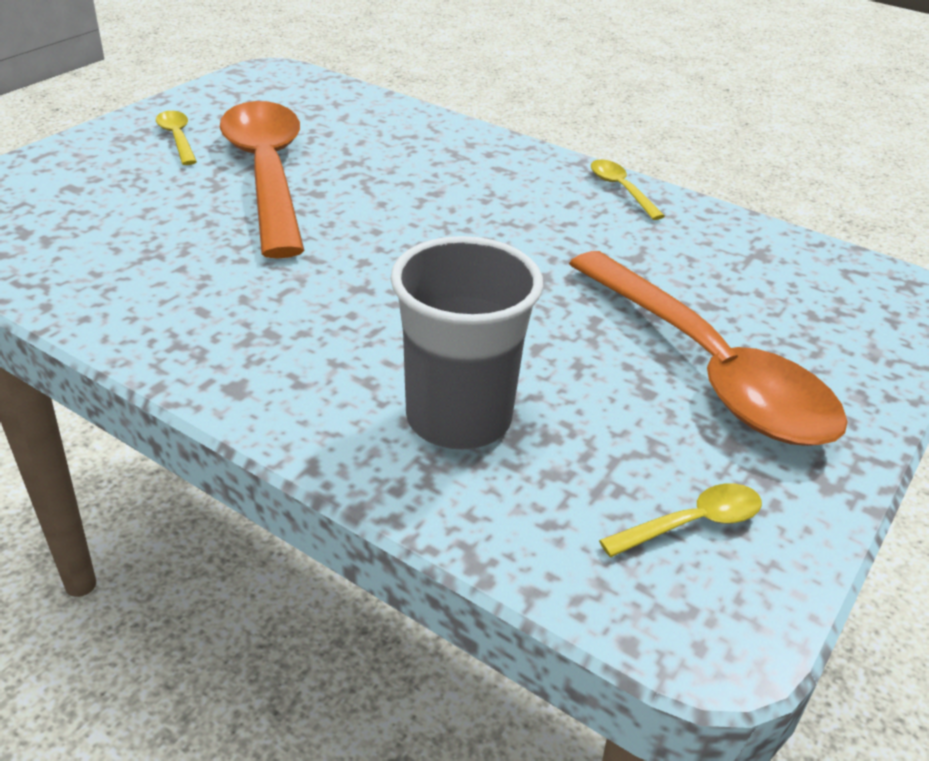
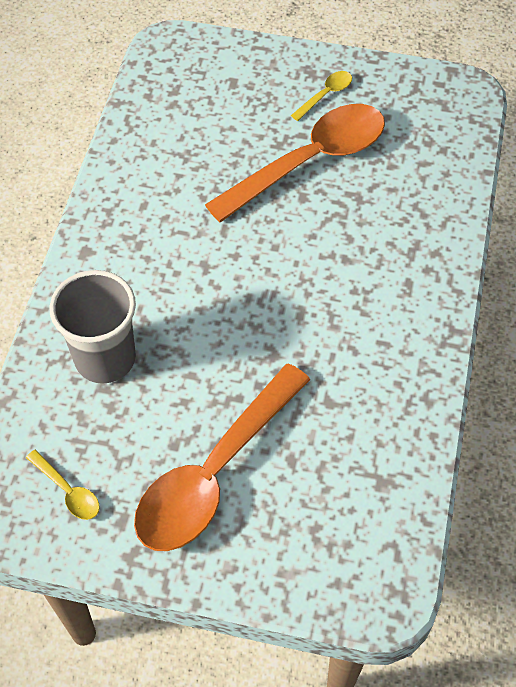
camera: 70 degrees right, 20 degrees up
yellow spoon [591,160,665,220] -> none

